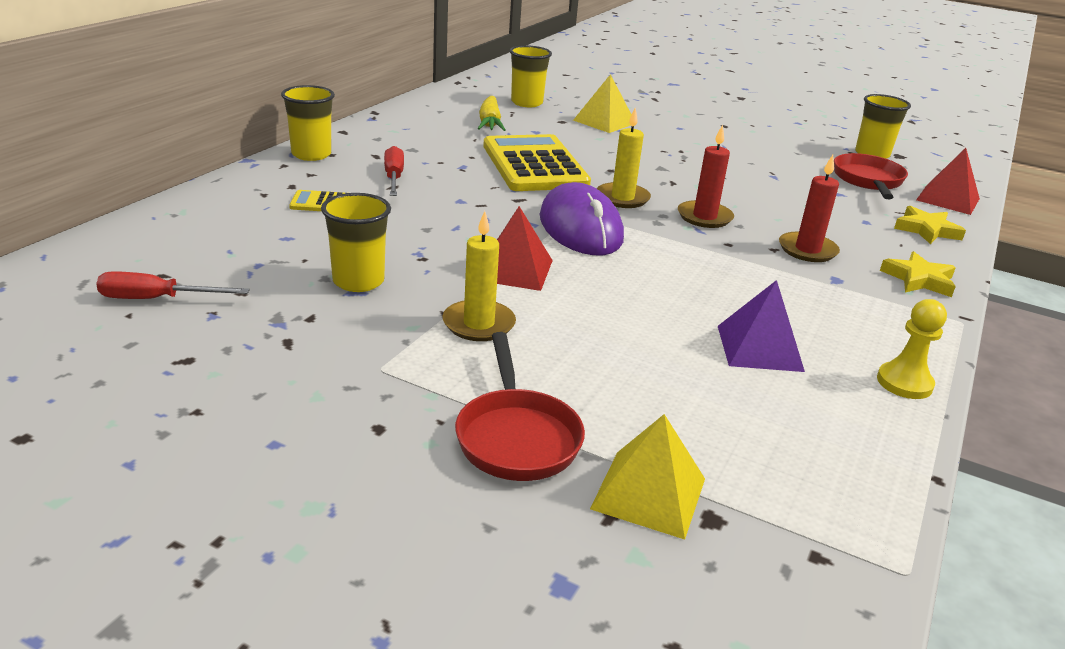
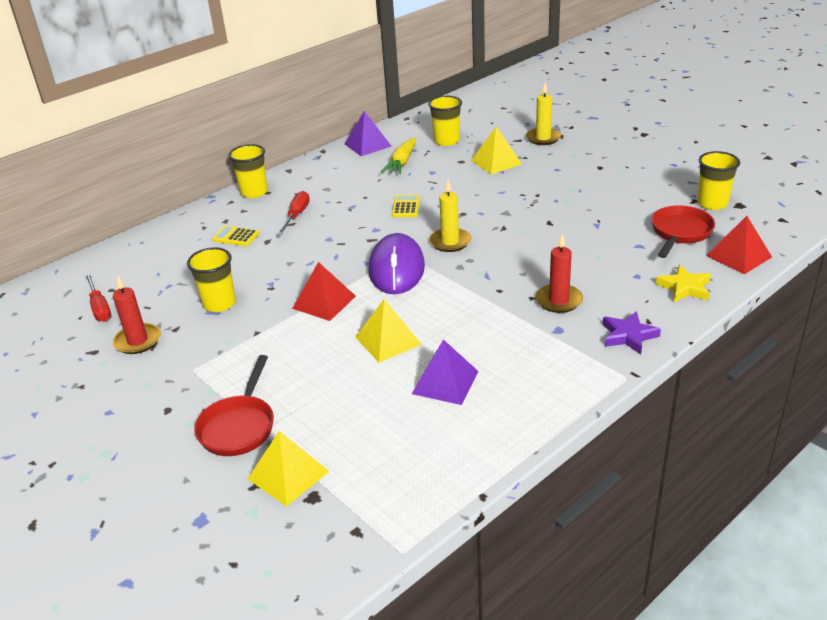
camera: 25 degrees right, 5 degrees up
red screwdriver [96,271,250,299] -> red screwdriver turned 135 degrees counterclockwise [85,273,111,322]
yellow candle [443,211,516,341] -> yellow candle moved to [526,83,561,145]
yellow calculator [483,134,591,191] -> yellow calculator [392,195,420,217], size x0.42
red candle [678,125,734,228] -> red candle moved to [113,275,161,354]
yellow pawn [877,299,947,399] -> none
yellow star [880,251,956,297] -> purple star [603,311,661,354]
none -> purple pyramid [344,111,391,156]
none -> yellow pyramid [355,299,422,363]

